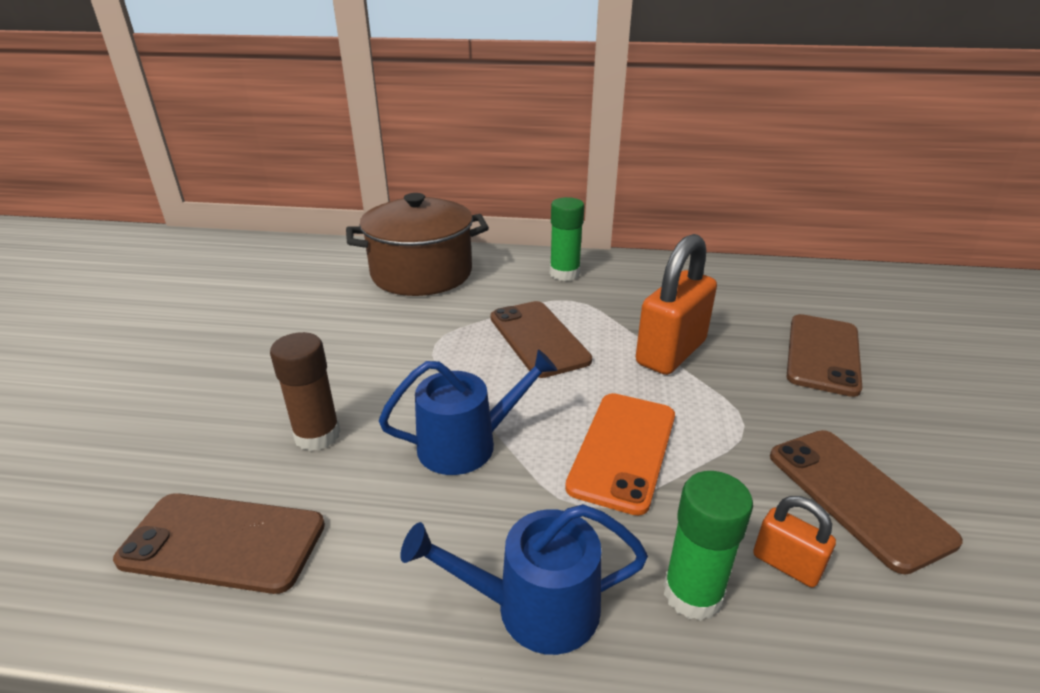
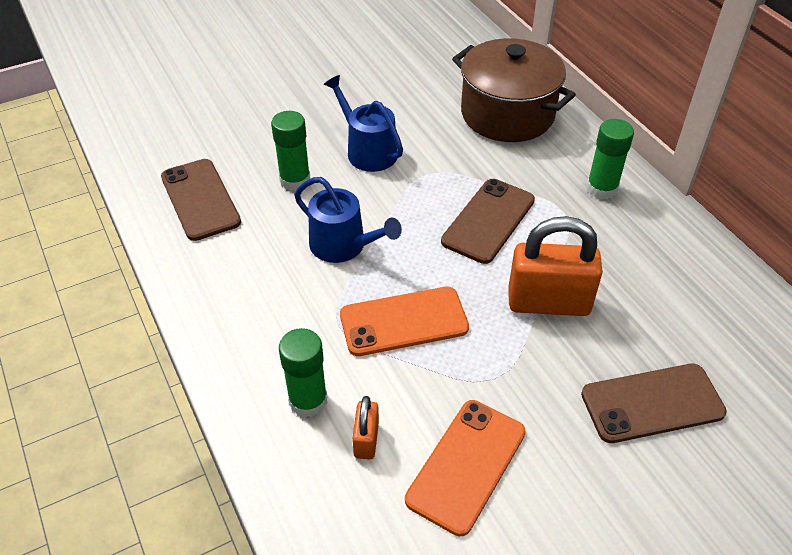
camera: 55 degrees right, 15 degrees up
brown glue stick [270,332,340,451] -> green glue stick [271,111,311,191]
blue watering can [401,504,648,655] -> blue watering can moved to [324,75,403,172]
brown phone [770,430,963,575] -> orange phone [405,400,526,536]

